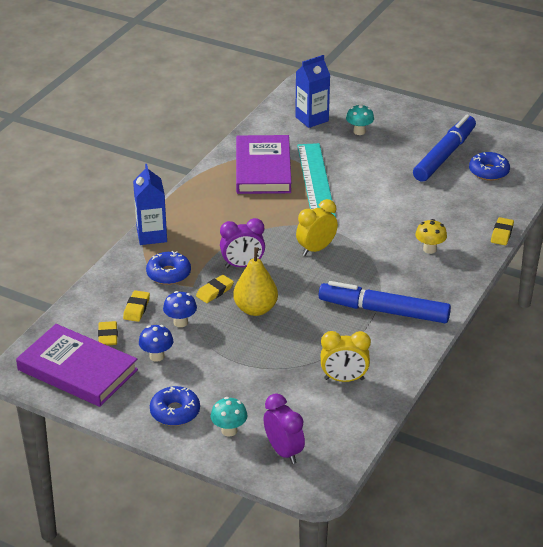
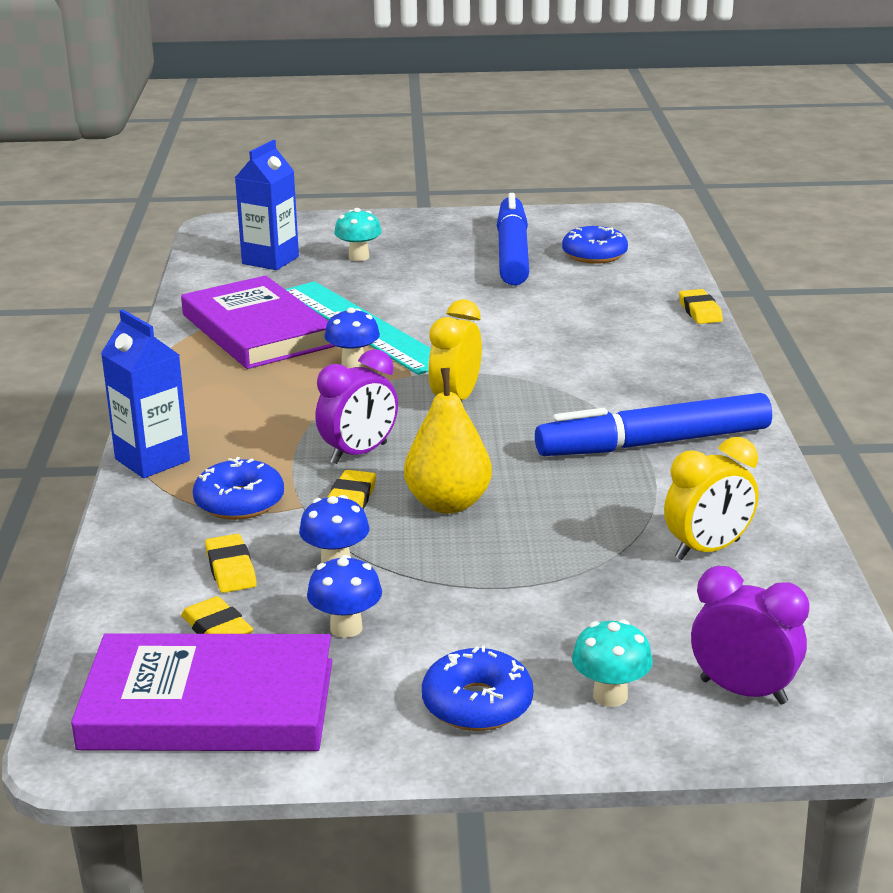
camera: 30 degrees left, 10 degrees down
yellow mushroom [415,219,447,254] -> none
none -> blue mushroom [324,308,380,369]

